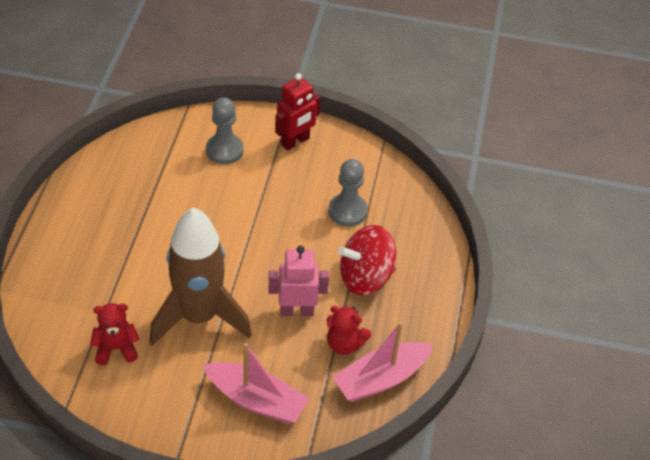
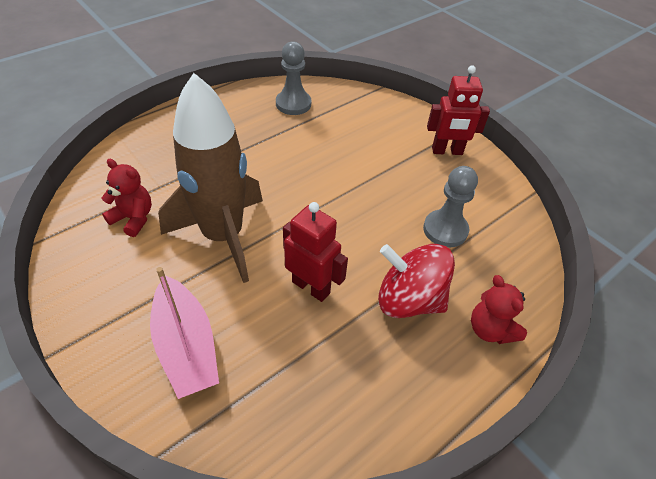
camera: 40 degrees right, 0 degrees up
grey pawn [206,97,244,164] -> grey pawn moved to [276,41,311,115]
pink robot [269,245,329,316] -> red robot [283,202,348,302]
red teddy bear [327,306,371,355] -> red teddy bear moved to [471,275,527,344]
pink boat [332,322,433,402] -> none

